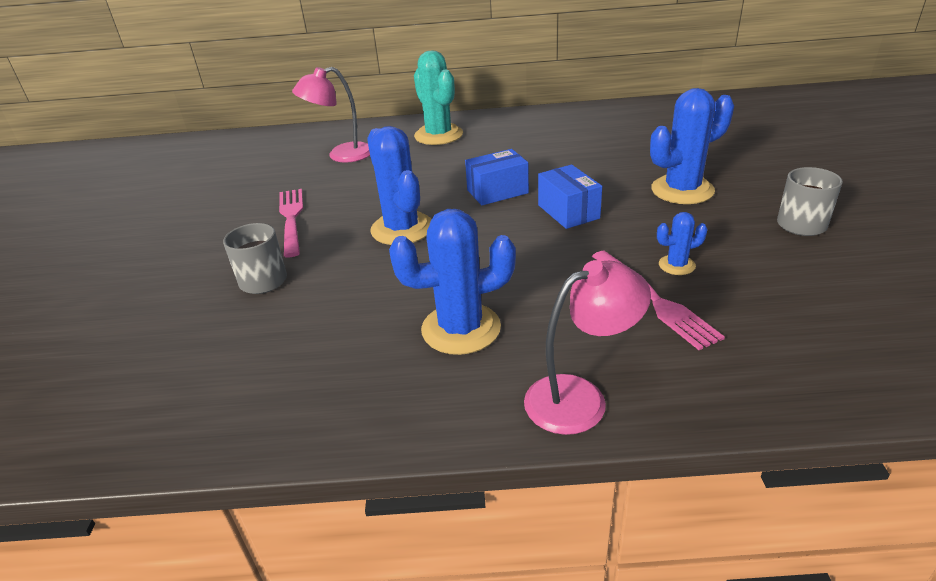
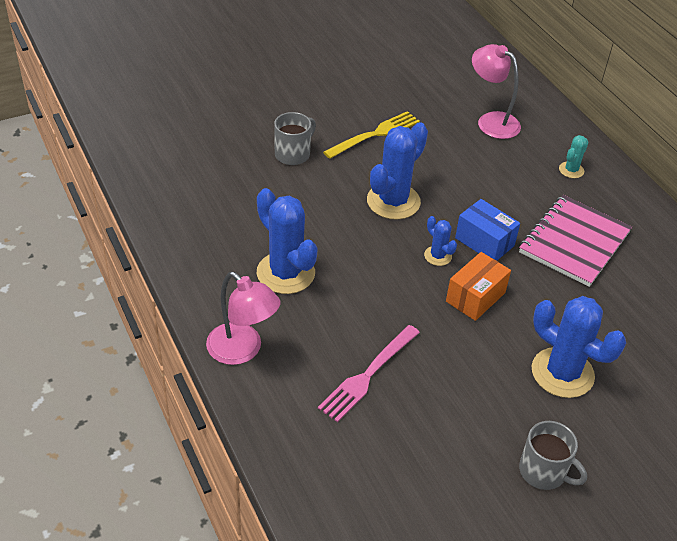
camera: 60 degrees right, 10 degrees up
pink fork [279,189,303,257] -> yellow fork [323,111,420,159]
turquoise cactus [414,50,463,145] -> turquoise cactus [559,135,588,178], size x0.49
blue box [538,164,602,229] -> orange box [446,252,511,321]
blue cactus [657,212,708,275] -> blue cactus moved to [424,216,457,266]
none -> pink notebook [519,195,632,287]

